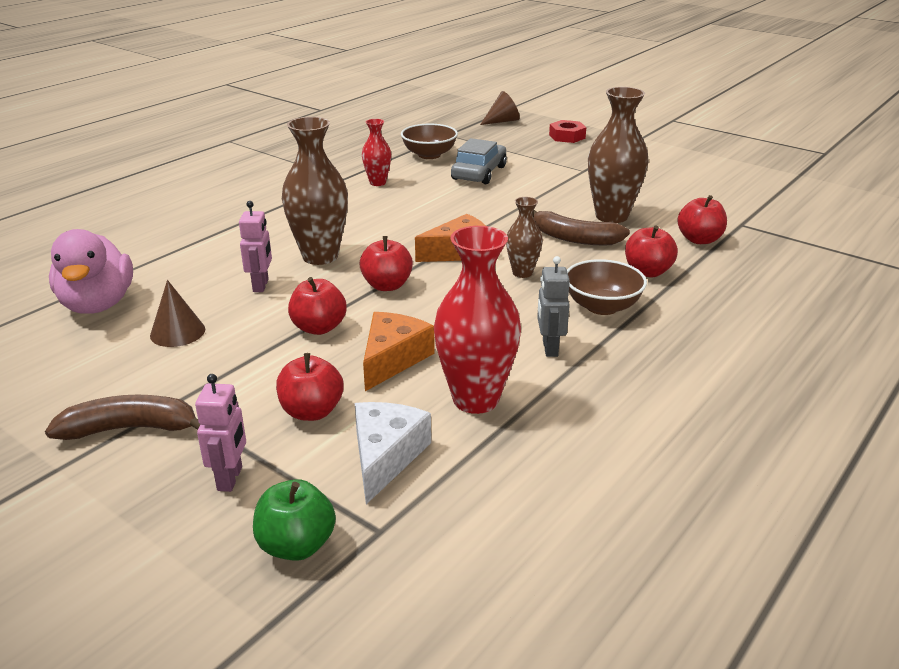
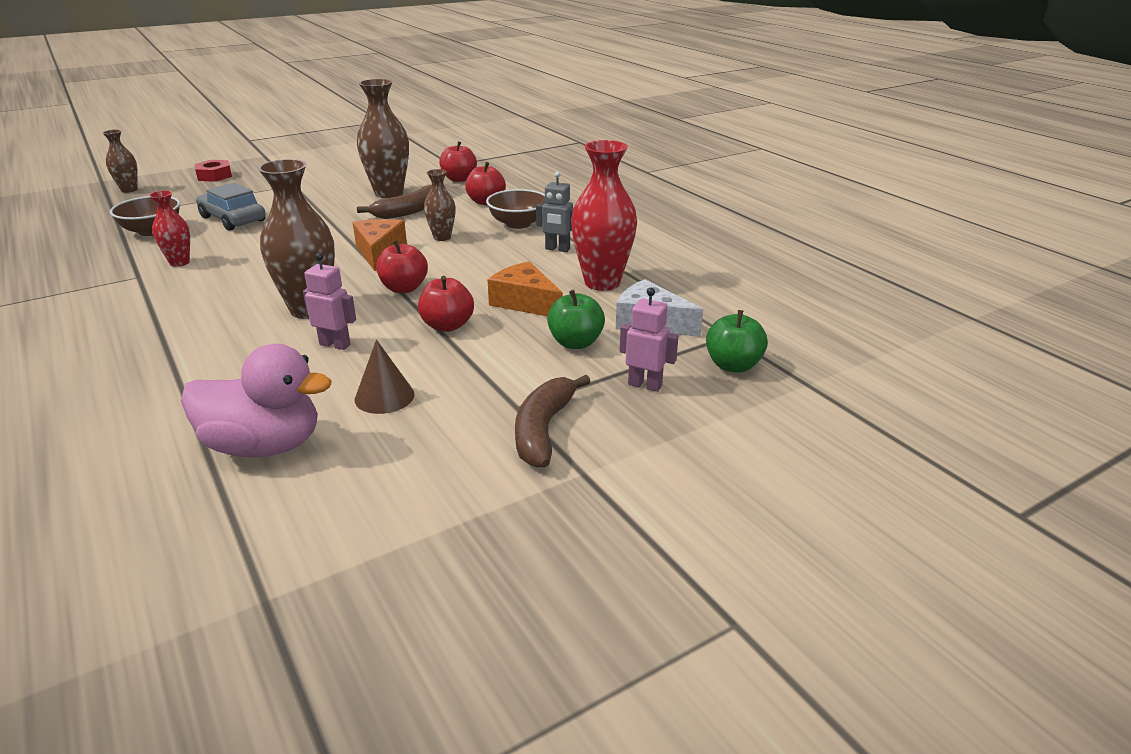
camera: 70 degrees left, 0 degrees up
red apple [276,353,343,421] -> green apple [547,290,605,349]
brown cone [480,91,520,125] -> brown vase [102,129,138,193]

